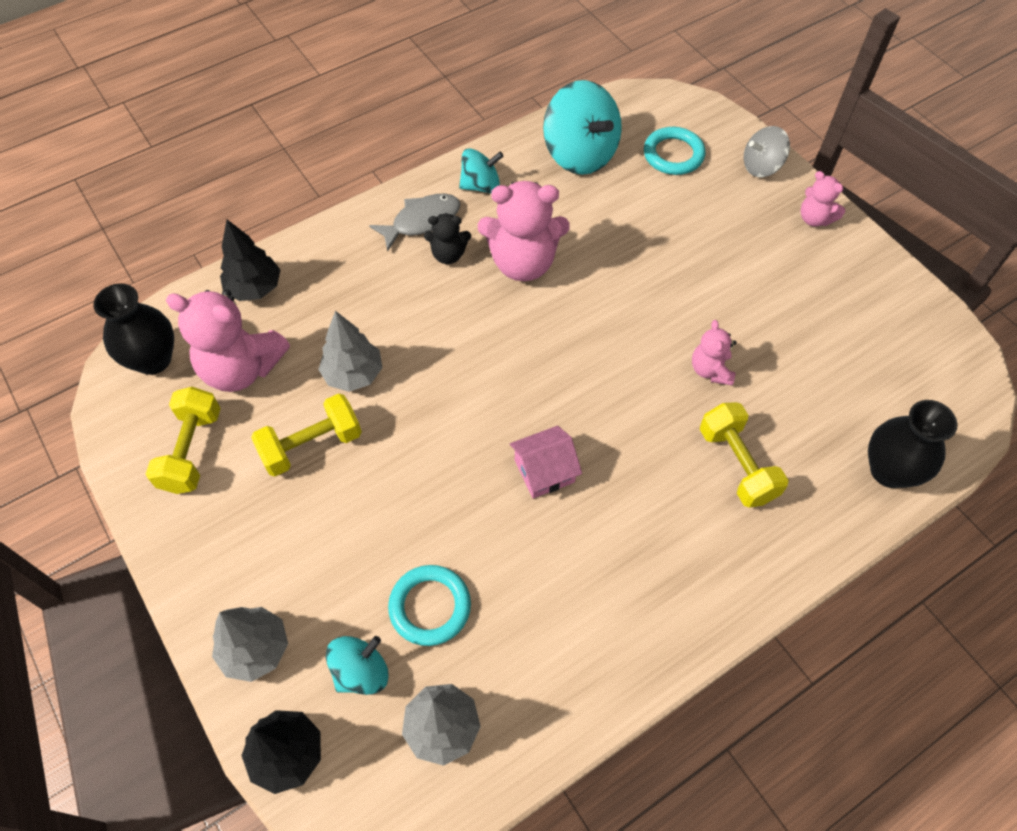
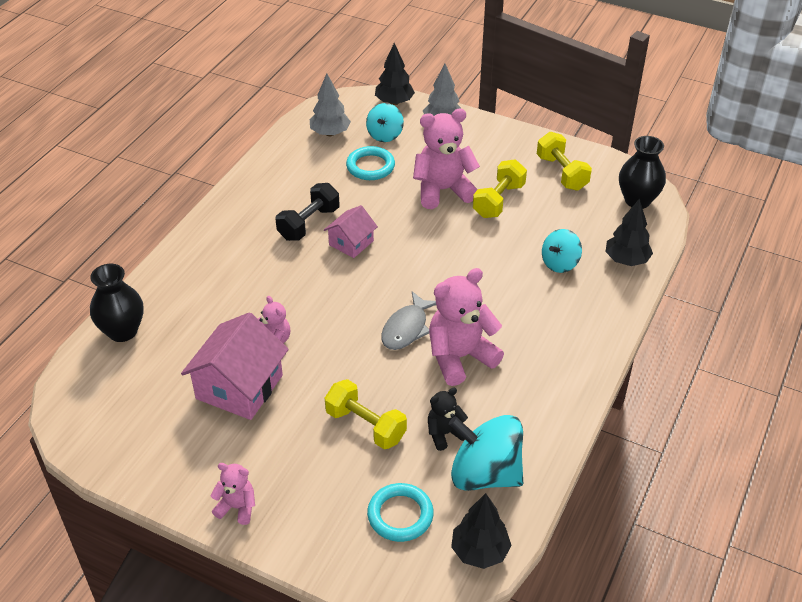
camera: 150 degrees right, 15 degrees down
pink teddy bear [166,289,290,392] -> pink teddy bear moved to [413,109,480,209]
grey tree [318,311,382,392] -> none
grey fish [369,193,461,252] -> grey fish moved to [381,291,436,350]
black teddy bear [424,213,471,264] -> black teddy bear moved to [428,388,468,451]
turquoise spinning top [459,148,504,193] -> turquoise spinning top moved to [542,229,582,273]
yellow dumbbell [700,402,789,508] -> yellow dumbbell moved to [325,379,407,449]
grey spinning top [744,126,790,177] -> none
none -> pink house [181,312,289,420]
none -> black dumbbell [276,183,339,241]
none -> black tree [451,493,511,569]

